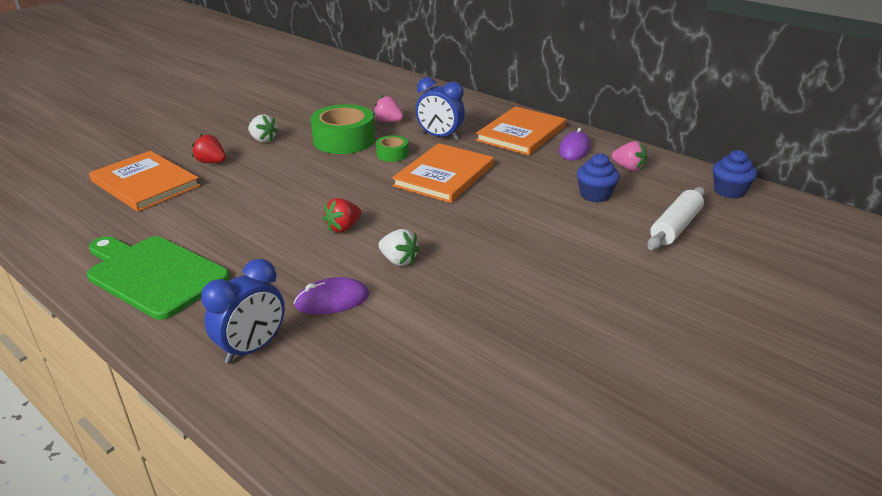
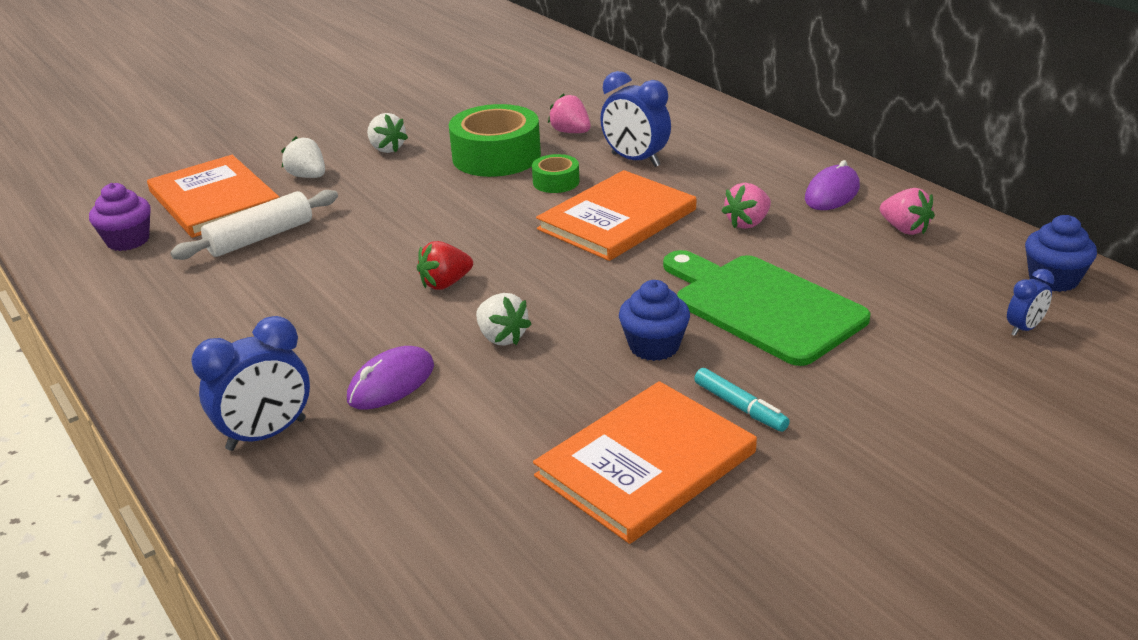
camera: 15 degrees right, 0 degrees up
green cutting board [87,236,230,320] -> green cutting board moved to [663,250,870,366]
red strawberry [192,134,226,163] -> white strawberry [281,136,325,178]
purple mouse [294,277,369,315] -> purple mouse turned 45 degrees counterclockwise [347,346,434,410]
orange book [476,106,566,155] -> orange book moved to [533,381,757,544]
blue cupcake [577,153,620,203] -> blue cupcake moved to [619,280,690,361]
white rolling pin [647,187,705,250] -> white rolling pin moved to [170,190,338,260]
none -> purple cupcake [89,183,151,251]
none -> turquoise marker [694,368,790,432]
none -> pink strawberry [722,183,771,229]
none -> blue clock [1007,269,1054,336]

